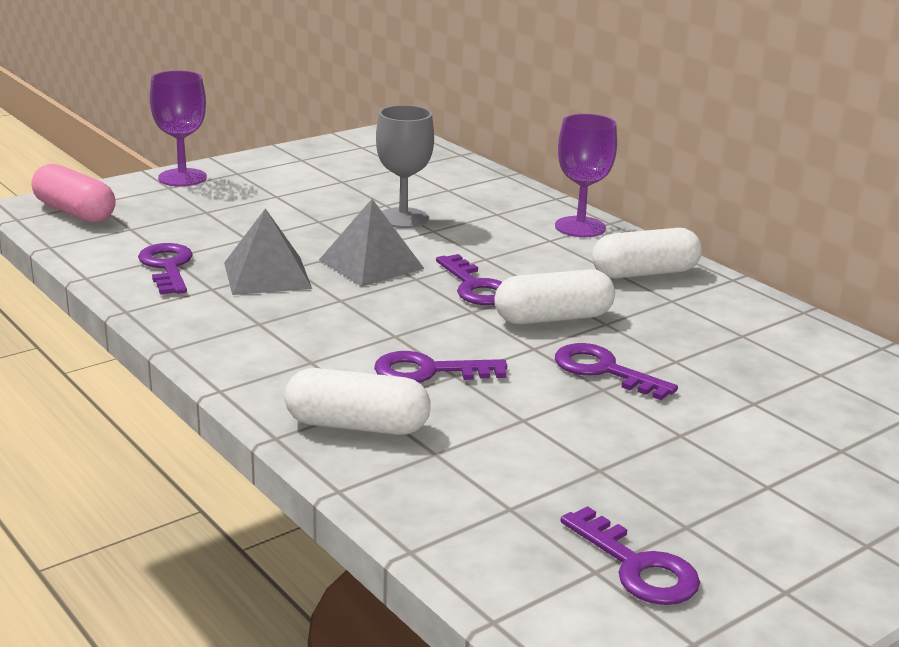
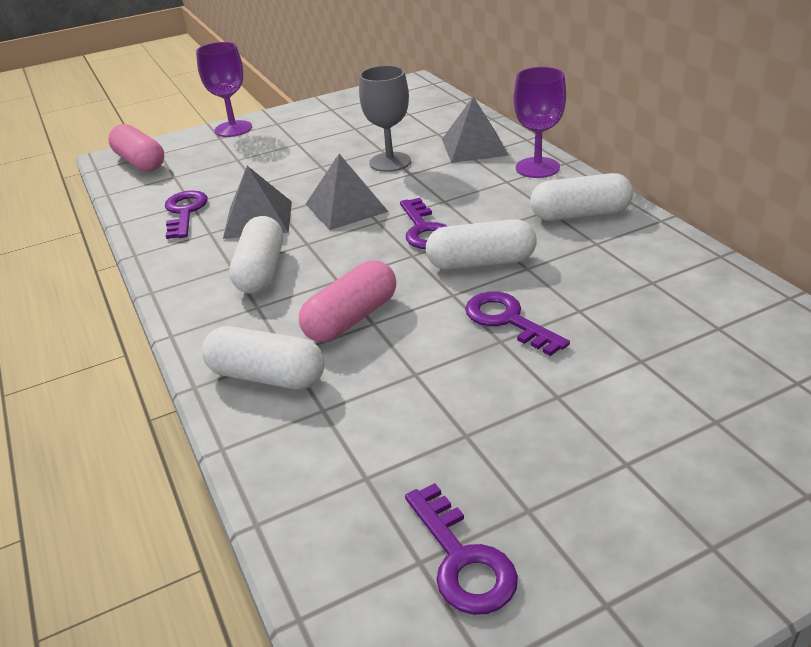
camera: 15 degrees right, 10 degrees up
purple key [374,351,507,383] -> pink capsule [299,260,396,342]
none -> white capsule [229,216,283,294]
none -> grey pyramid [442,97,509,163]

